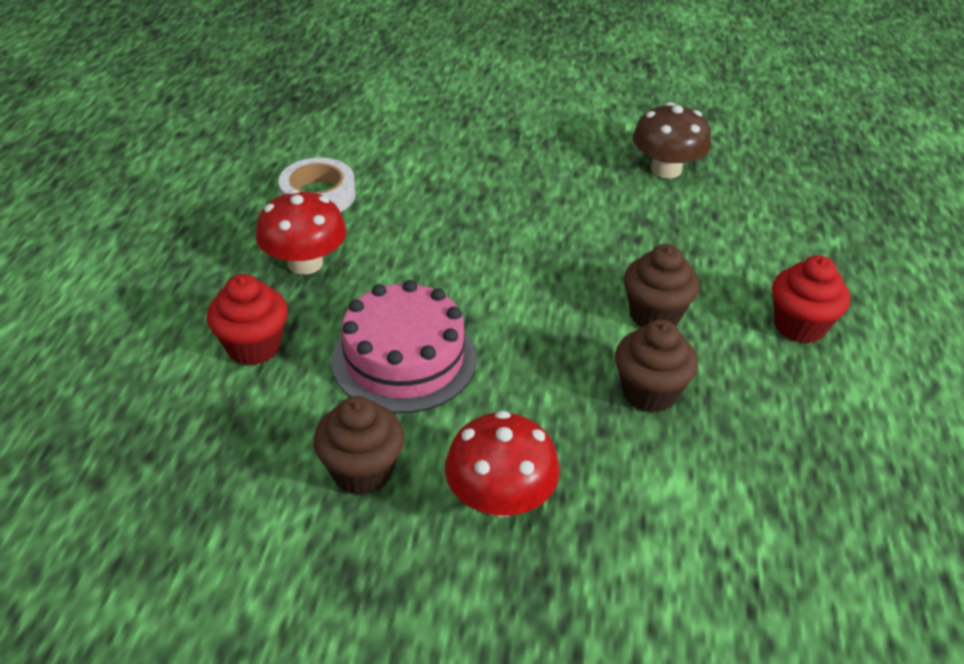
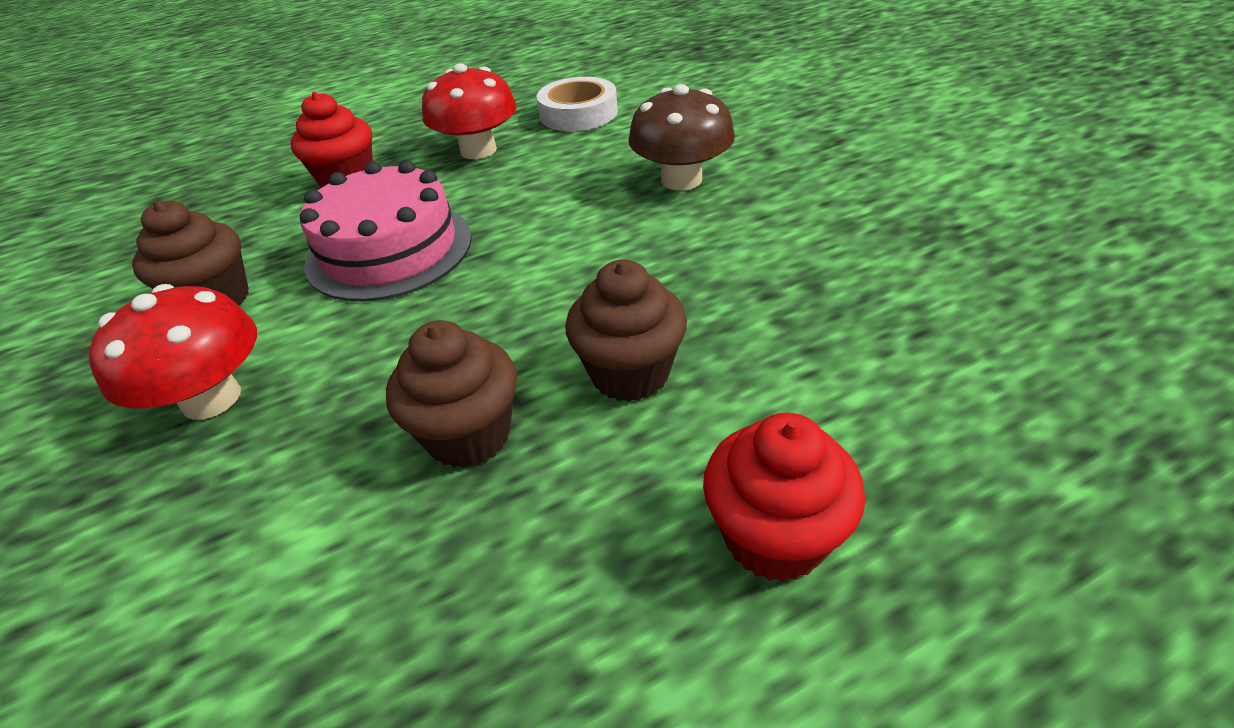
camera: 60 degrees right, 0 degrees up
brown mushroom [633,102,711,178] -> brown mushroom moved to [628,84,735,190]

